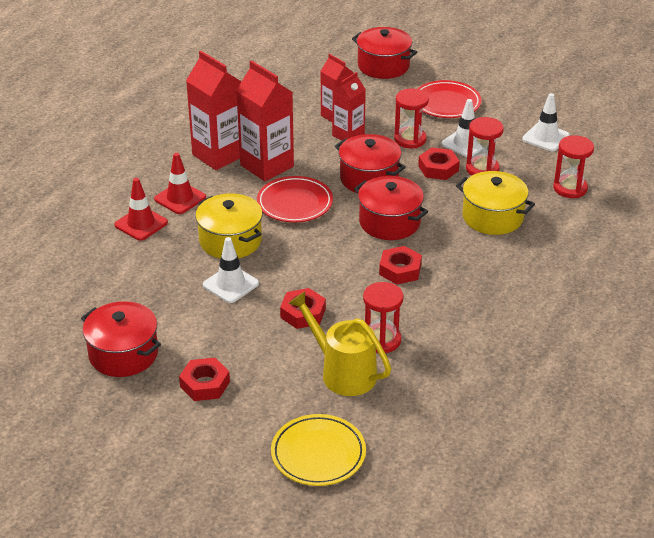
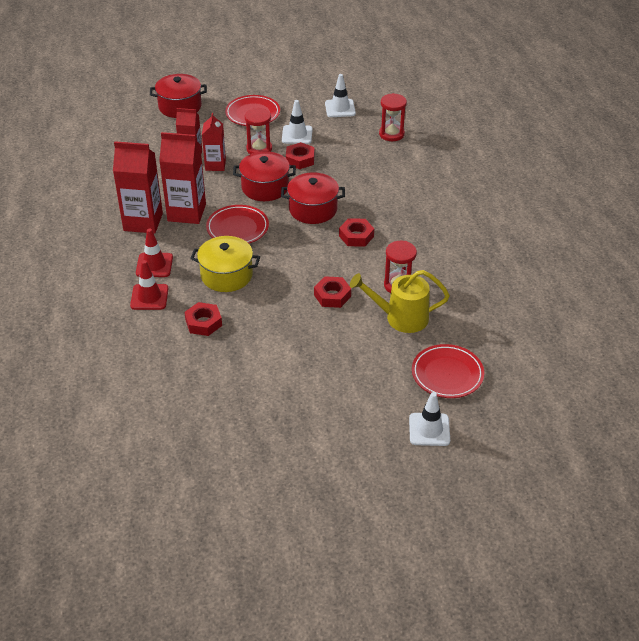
camera: 40 degrees left, 5 degrees up
red pot [81,301,161,377] -> none
red nut [179,358,230,401] -> red nut moved to [184,302,222,336]
white traffic cone [203,237,259,303] -> white traffic cone moved to [409,392,450,446]
yellow plate [271,414,366,486] -> red plate [412,344,484,398]
yellow pot [456,171,535,235] -> none
red hourglass [466,117,504,176] -> none

